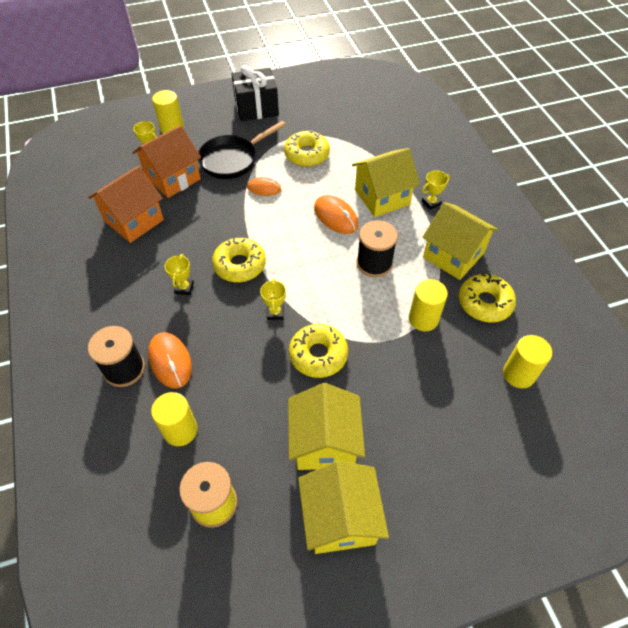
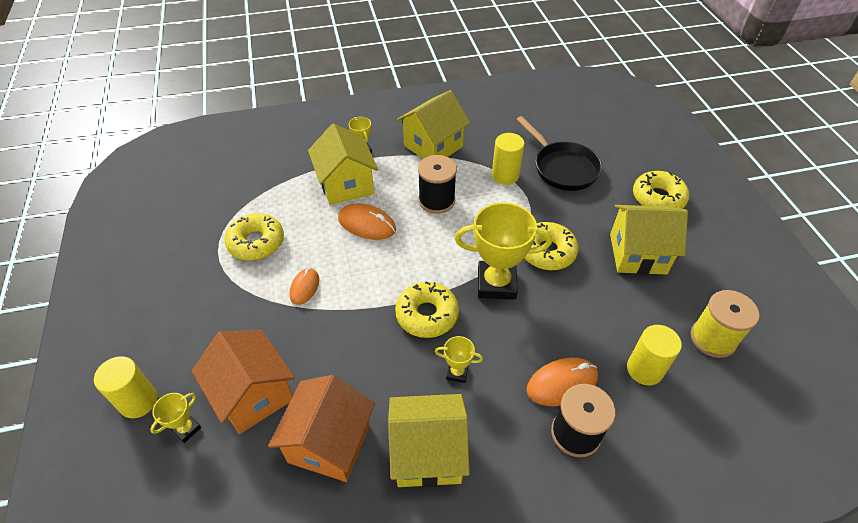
camera: 85 degrees left, 5 degrees down
orange house [88,166,164,243] -> orange house turned 60 degrees clockwise [268,375,375,482]
black pan [198,121,286,179] -> black pan moved to [516,116,602,191]
black gift [232,65,279,121] -> none
yellow trophy [260,279,286,320] -> yellow trophy [455,202,552,300], size x2.13
yellow house [298,461,389,554] -> yellow house moved to [388,394,470,487]
orange mouse [314,195,359,234] -> orange mouse turned 60 degrees clockwise [338,203,396,240]
yellow donut [459,274,516,323] -> yellow donut moved to [633,171,689,209]
yellow cylinder [503,335,552,388] -> none

